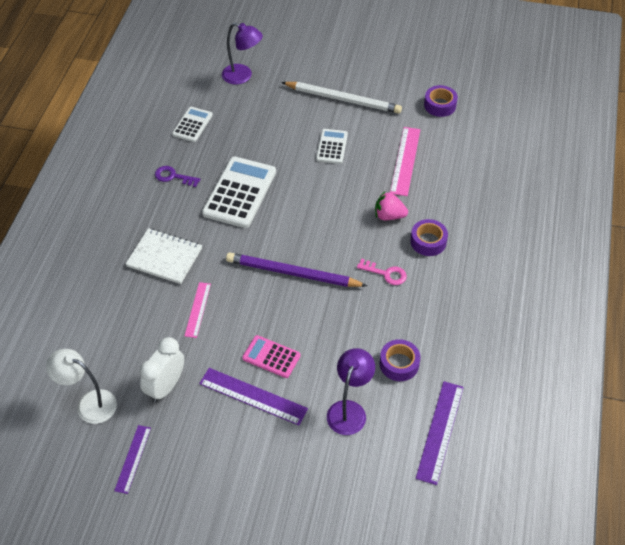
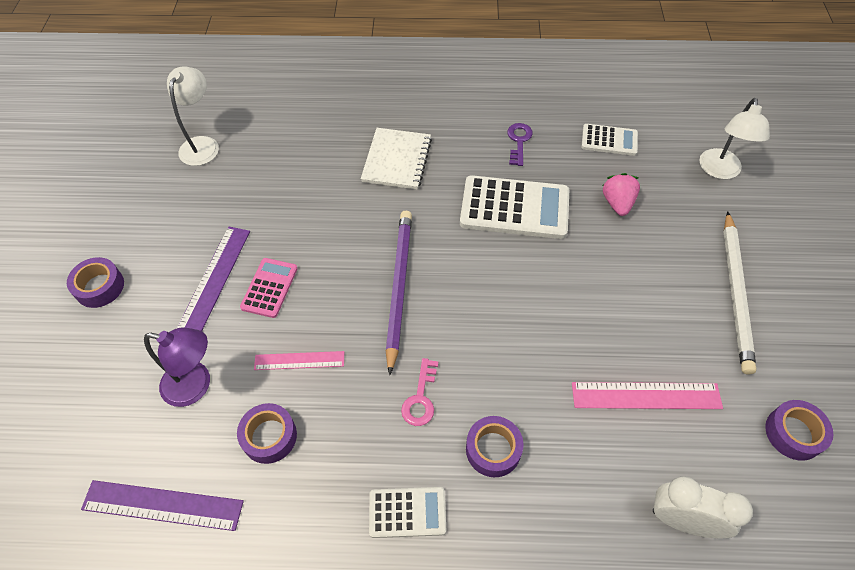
camera: 80 degrees right, 5 degrees up
purple ruler [114,425,151,494] -> none
white clock [139,337,184,403] -> white clock moved to [653,476,753,539]
pink ruler [185,282,211,338] -> pink ruler moved to [254,351,344,370]
purple lamp [222,23,263,84] -> white lamp [699,98,770,179]
white calculator [316,129,348,164] -> white calculator moved to [369,487,446,538]
pink strawberry [375,191,408,220] -> pink strawberry moved to [603,173,640,216]
none -> purple tape [67,257,124,308]

